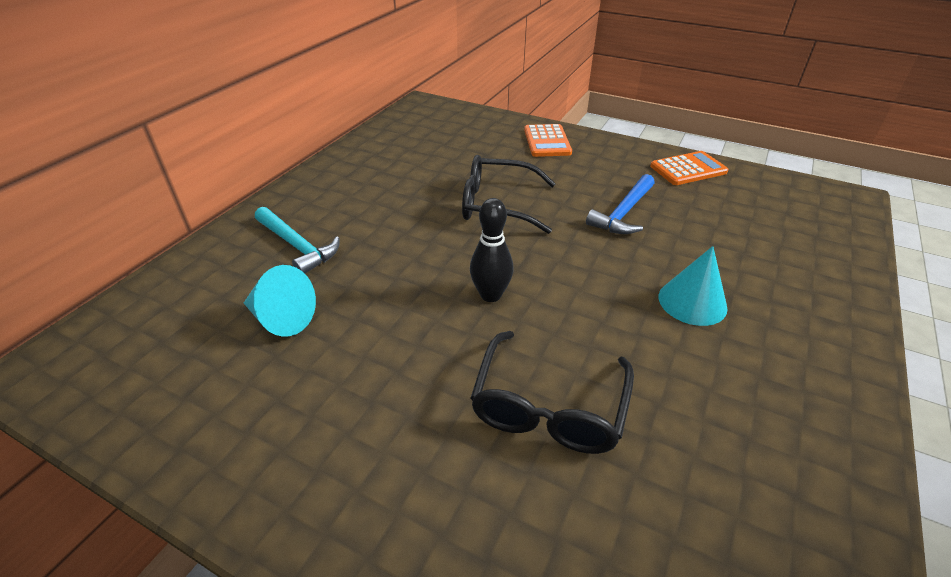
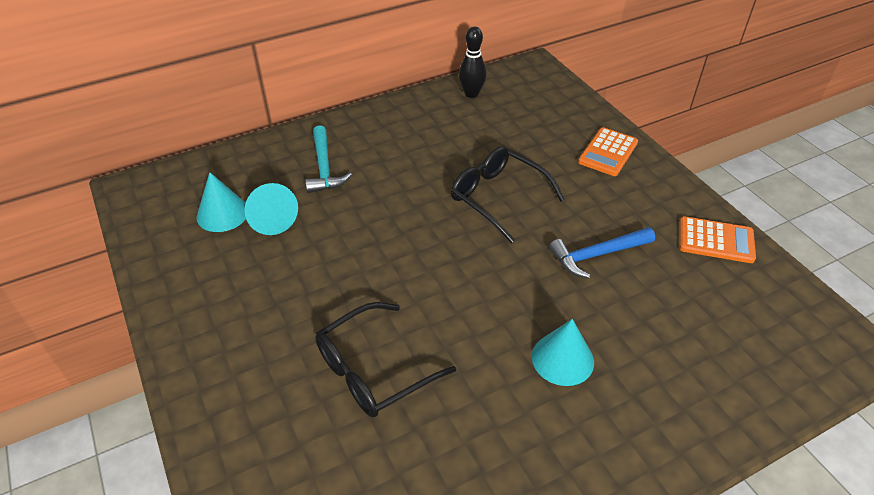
camera: 35 degrees right, 5 degrees up
black bowling pin [470,198,514,302] -> black bowling pin moved to [459,27,487,98]
none -> turquoise cone [197,172,246,232]

